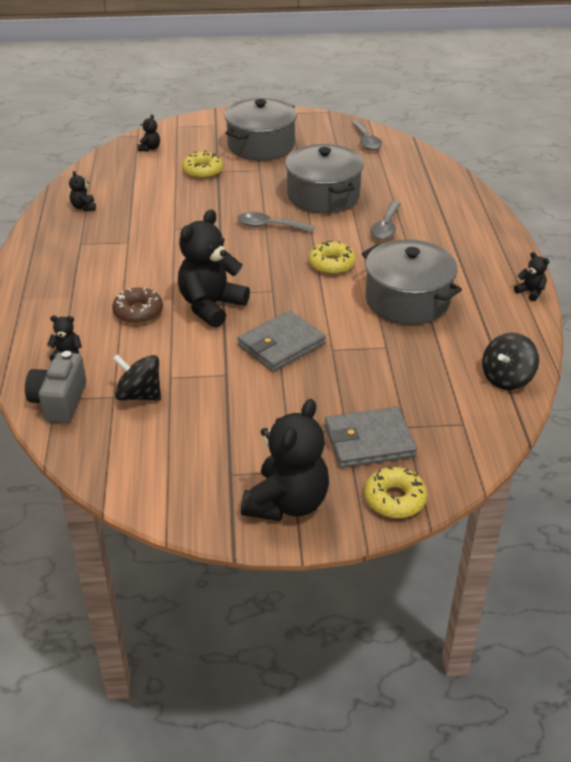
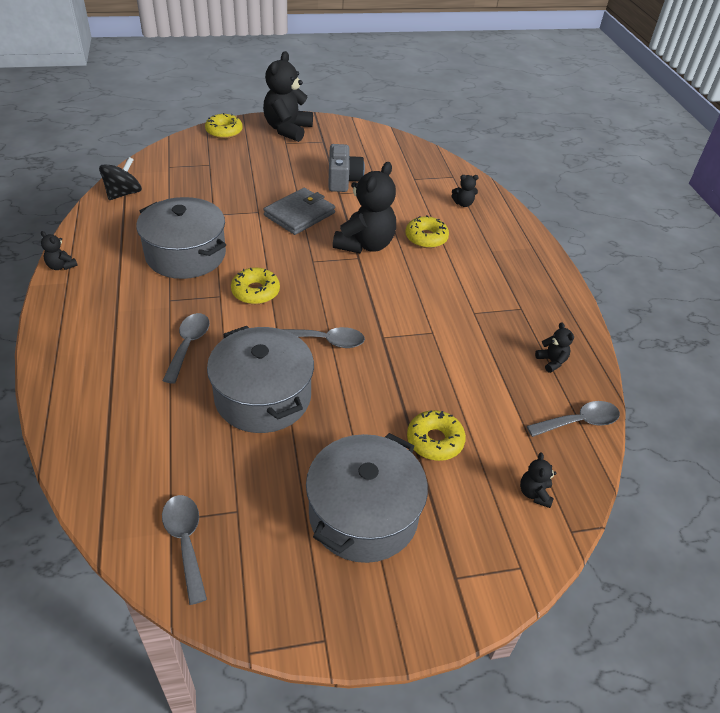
camera: 170 degrees right, 5 degrees up
grey camera [25,351,87,423] -> grey camera moved to [328,144,365,192]
brown donut [112,288,163,324] -> yellow donut [405,215,449,248]
black spinning top [113,355,161,401] -> none
grey wallet [325,407,417,468] -> none
none -> grey spoon [527,401,620,437]

